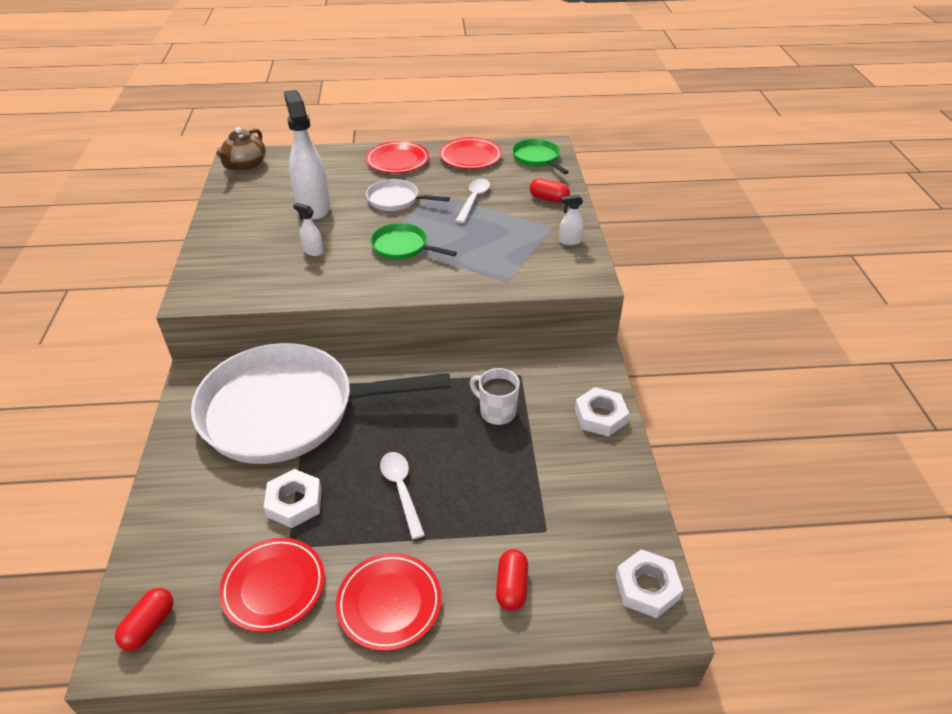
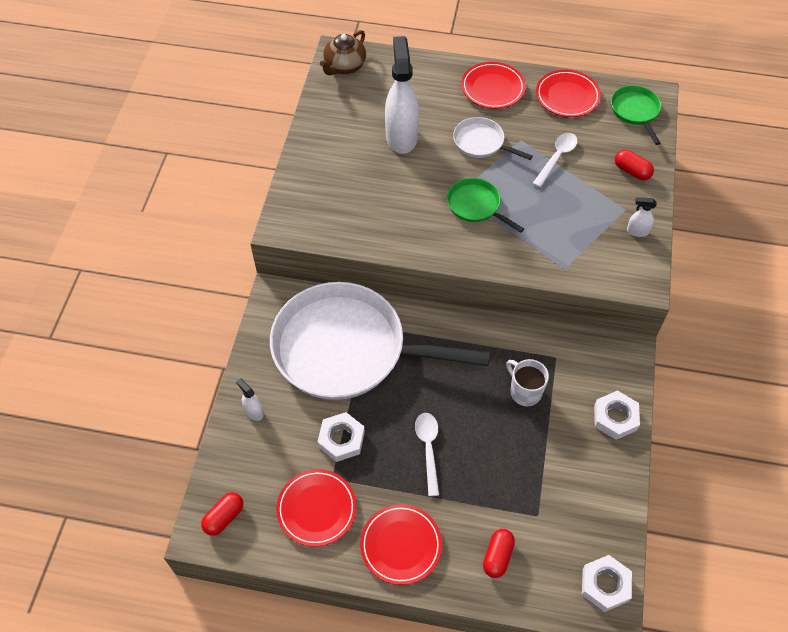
camera: 15 degrees right, 15 degrees up
white spray bottle [293,203,324,256] -> white spray bottle moved to [236,378,264,421]

